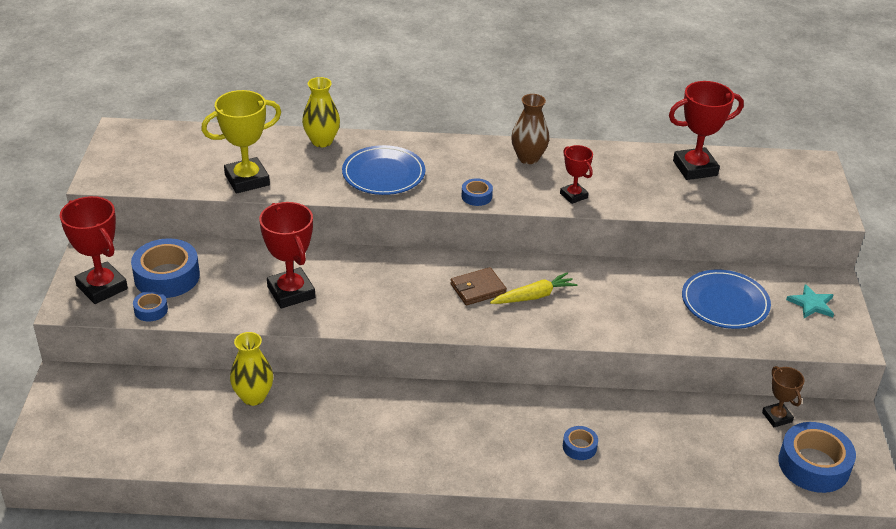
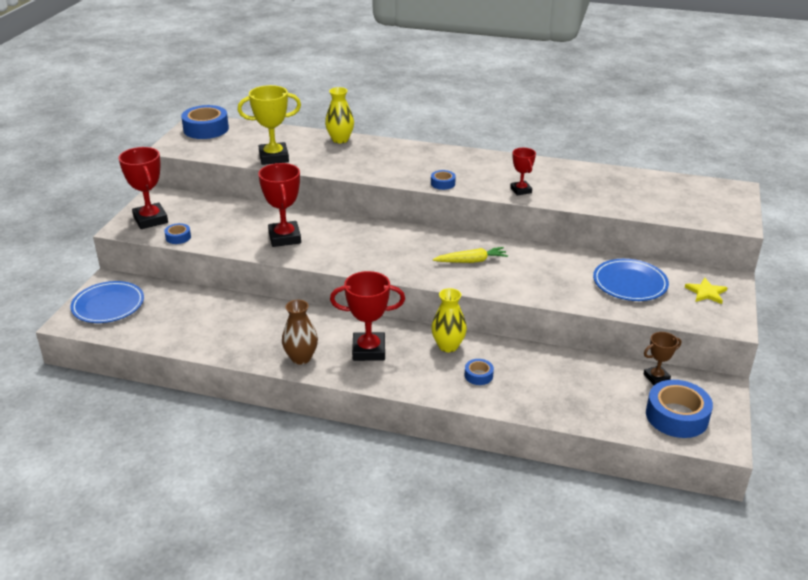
camera: 15 degrees right, 5 degrees down
blue tape [131,238,200,298] -> blue tape moved to [181,105,229,139]
yellow vase [230,332,273,406] -> yellow vase moved to [431,288,467,352]
blue plate [342,145,425,195] -> blue plate moved to [70,281,144,323]
brown wallet [450,267,507,305] -> none
brown vase [511,94,549,164] -> brown vase moved to [282,300,318,365]
red trophy [669,81,744,180] -> red trophy moved to [330,271,405,361]
brown trophy [762,366,805,427] -> brown trophy turned 75 degrees clockwise [643,332,681,385]
turquoise star [786,284,834,318] -> yellow star [685,278,728,304]

